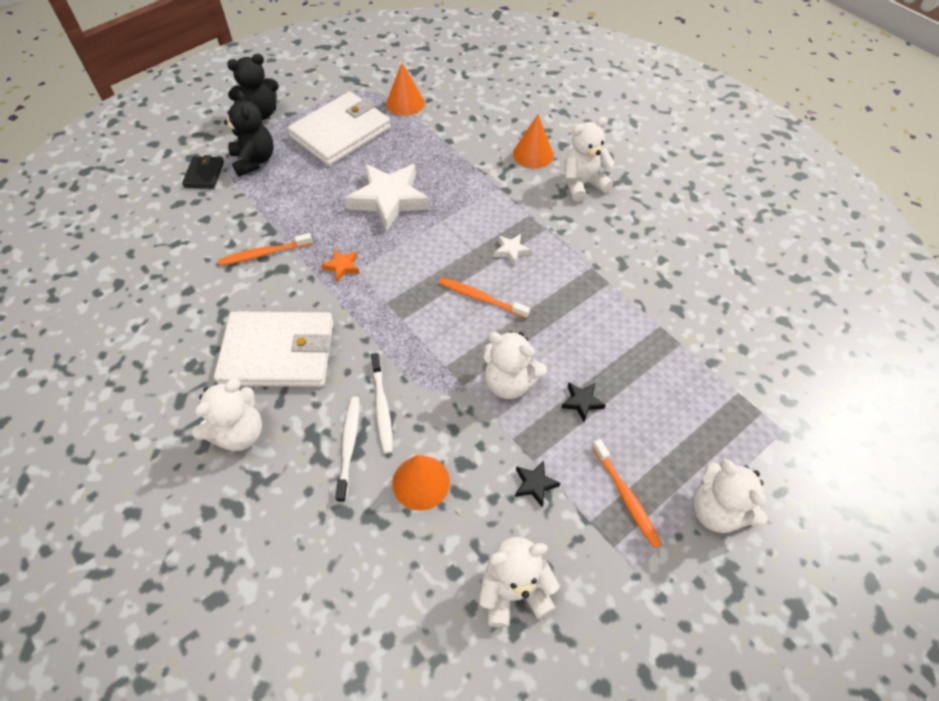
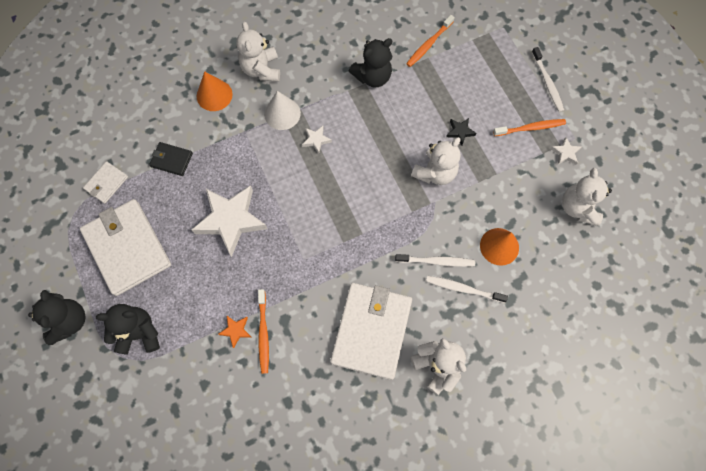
camera: 75 degrees left, 15 degrees up
black wallet [182,155,224,189] -> black wallet moved to [149,142,193,176]
orange star [321,249,359,282] -> orange star moved to [218,316,251,348]
orange cone [386,63,425,116] -> white wallet [83,161,128,204]
orange toothbrush [439,278,530,318] -> orange toothbrush moved to [406,15,455,67]
black star [515,460,560,507] -> none
white teddy bear [693,459,767,533] -> white toothbrush [532,47,564,112]
none -> white cone [264,91,301,130]
none -> black teddy bear [349,38,393,88]
none -> white star [550,137,582,165]

